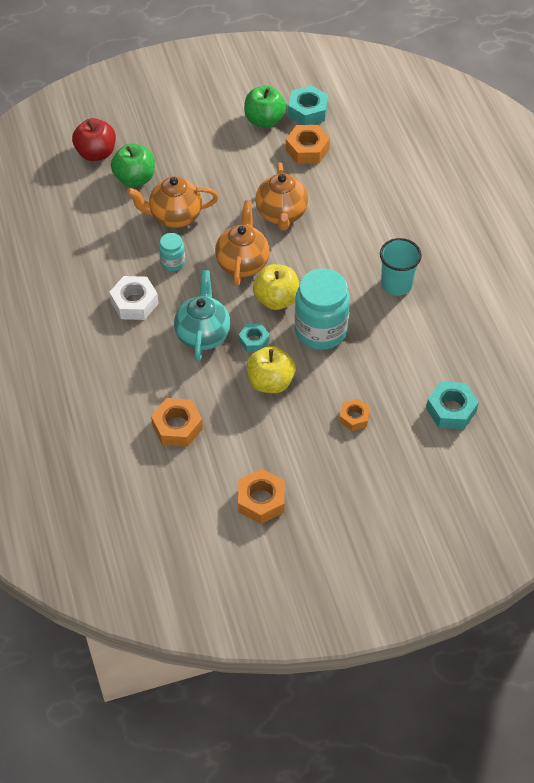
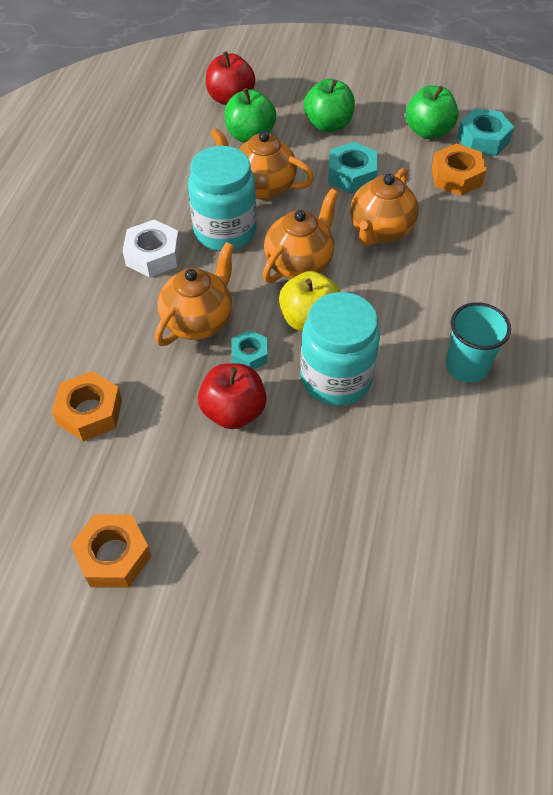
camera: 30 degrees right, 0 degrees up
turquoise jar [159,233,185,271] -> turquoise jar [188,146,256,251], size x2.05
turquoise teapot [174,270,231,361] -> orange teapot [155,242,234,346]
yellow apple [247,346,296,393] -> red apple [198,363,267,429]
orange nut [339,399,370,431] -> none
turquoise nut [426,381,479,429] -> turquoise nut moved to [328,142,378,194]
none -> green apple [304,79,355,132]

